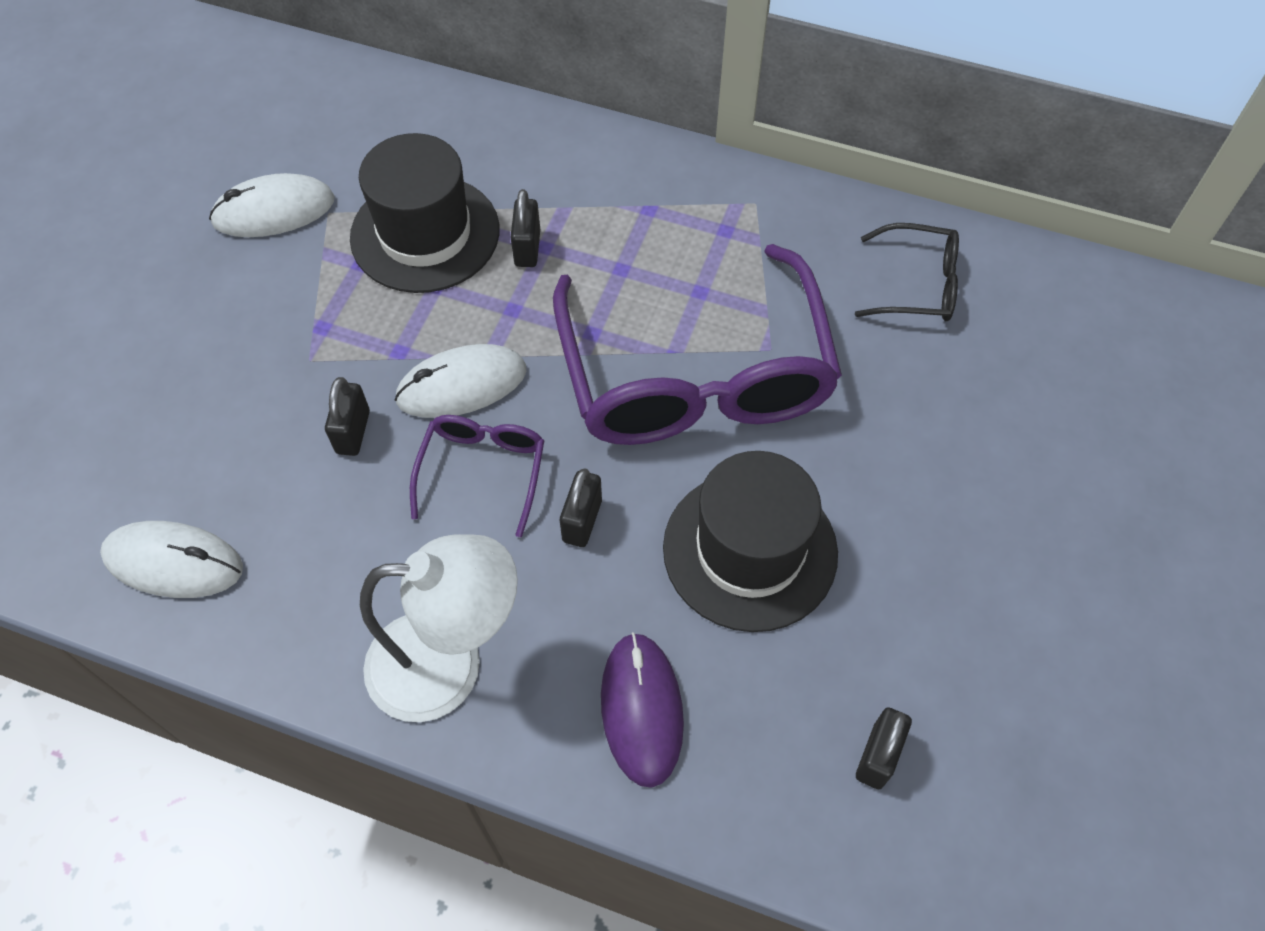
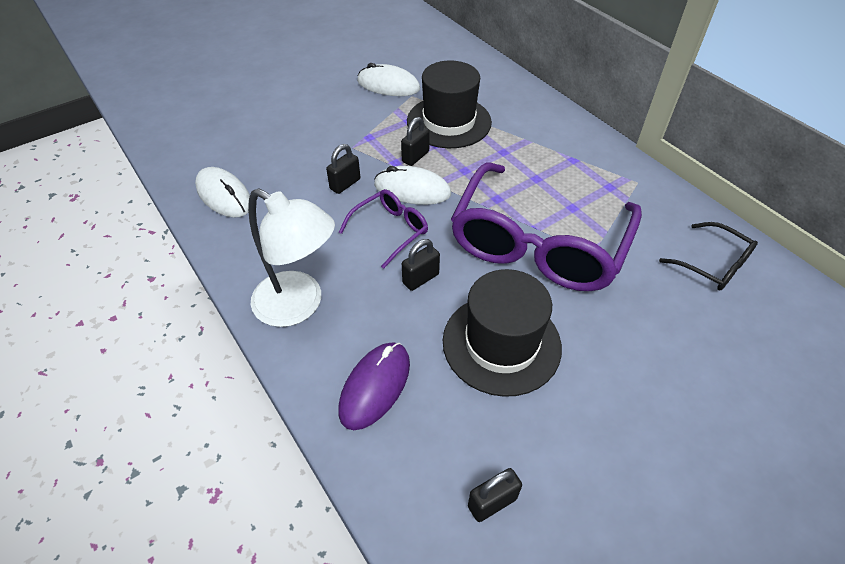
camera: 35 degrees right, 10 degrees down
black padlock [511,189,540,267] -> black padlock moved to [401,117,430,166]

